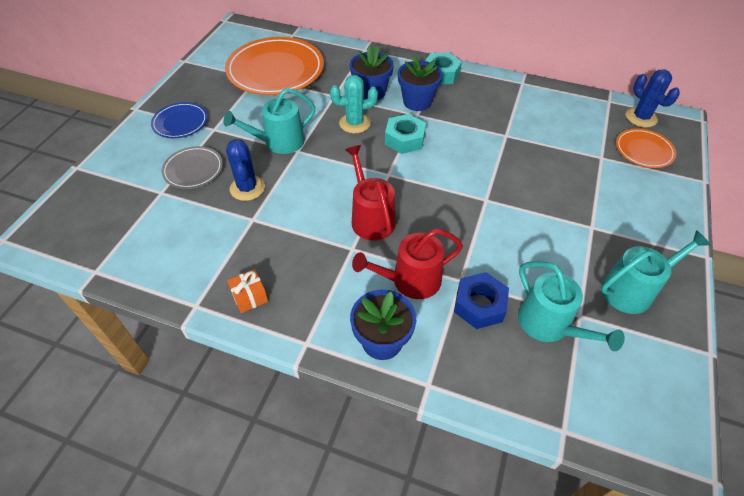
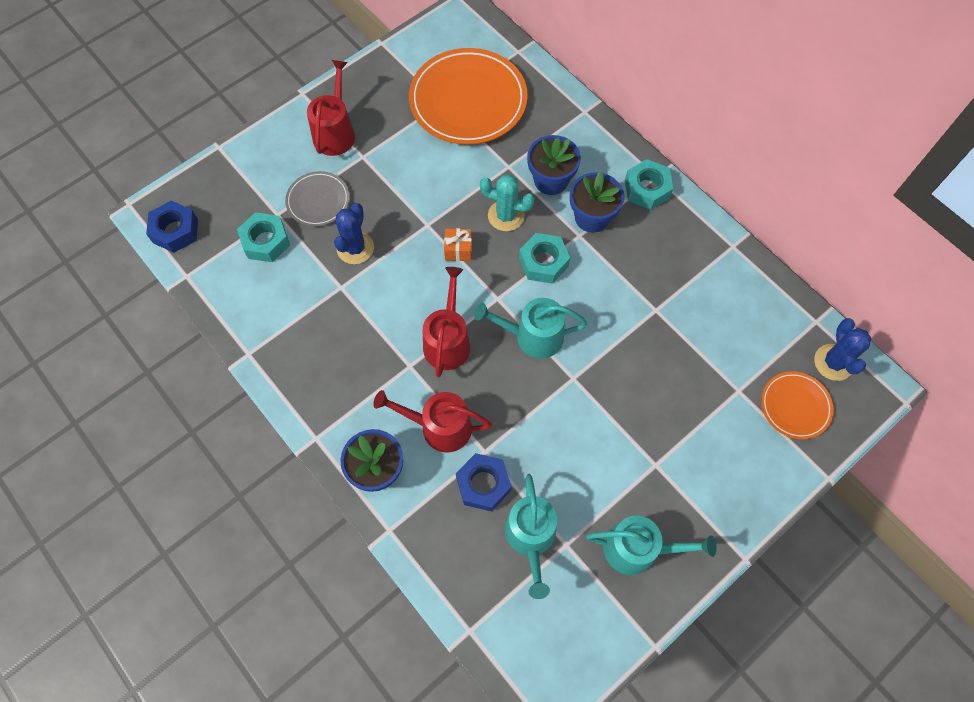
camera: 30 degrees right, 15 degrees up
blue plate [151,102,208,138] -> red watering can [307,60,355,156]
turquoise watering can [223,88,316,154] -> turquoise watering can moved to [474,298,588,359]
orange gift [227,269,268,313] -> orange gift moved to [444,228,472,261]
none -> blue nut [146,200,198,253]
none -> turquoise nut [237,212,290,262]

